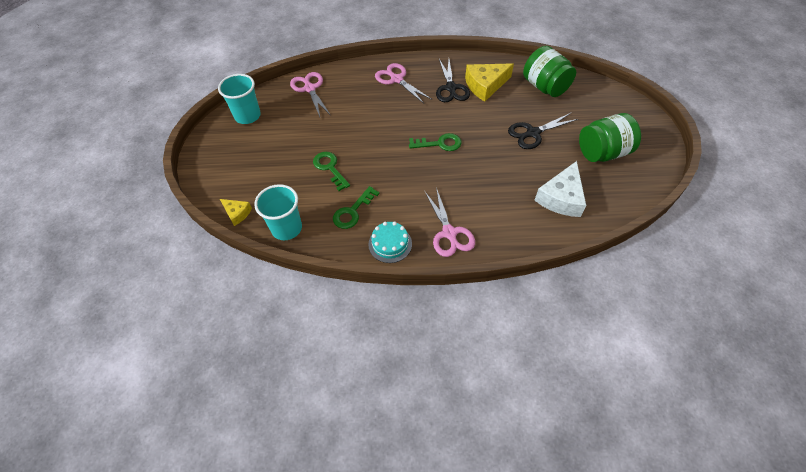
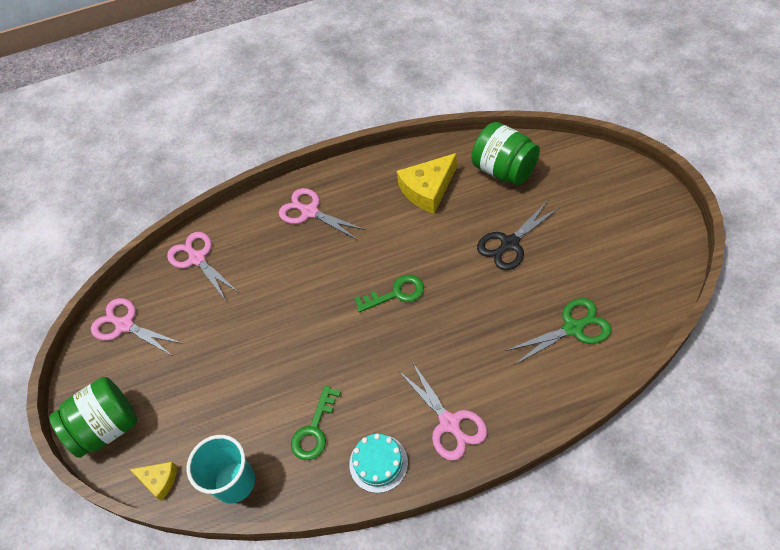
camera: 10 degrees left, 0 degrees up
turquoise cup [218,74,261,124] -> pink scissors [91,298,183,355]
green key [313,152,350,191] -> none
black scissors [436,59,470,102] -> none
white cheese [534,161,586,217] -> green scissors [506,298,612,365]
green jar [579,113,641,162] -> green jar moved to [49,377,137,458]

